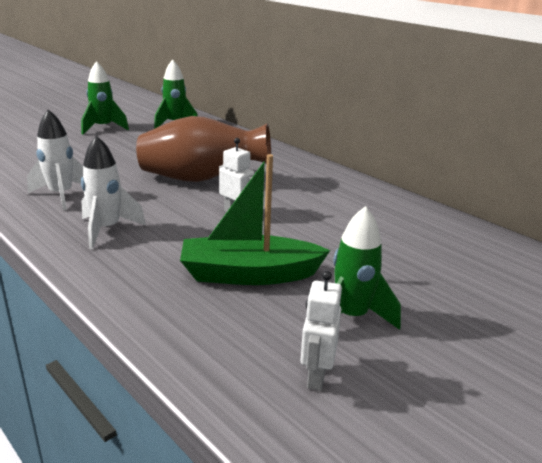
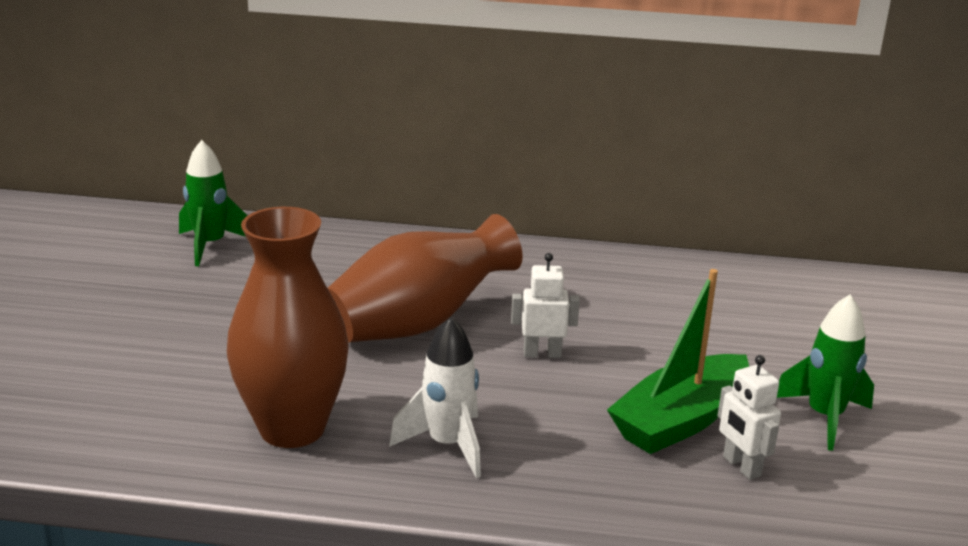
camera: 40 degrees left, 0 degrees up
white rocket [27,109,83,210] -> brown vase [227,207,349,448]
green rocket [81,61,129,135] -> none
white robot [300,271,342,391] -> white robot moved to [717,355,781,480]

